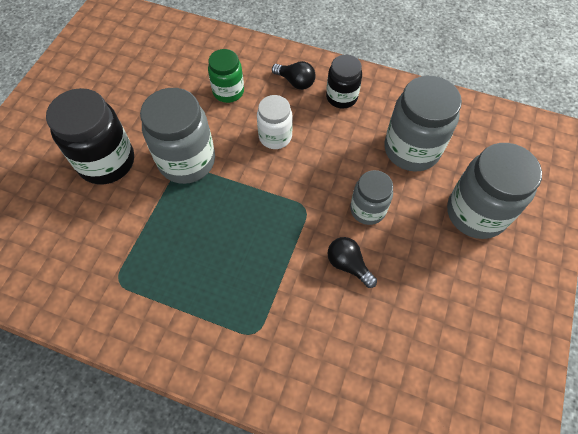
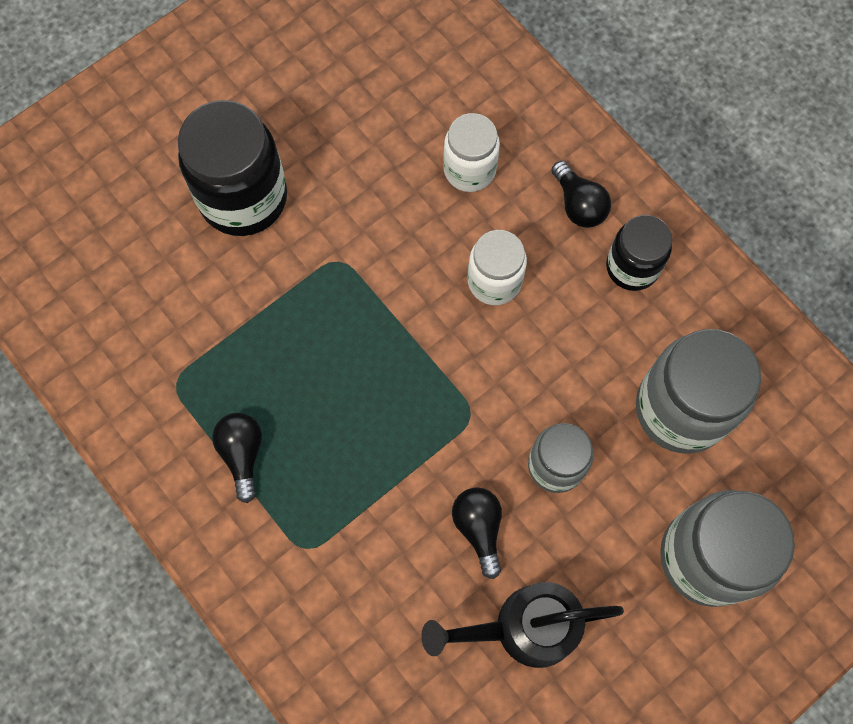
camera: 30 degrees right, 10 degrees up
grey jar [140,88,215,184] -> none
green jar [208,49,244,103] -> white jar [443,113,500,192]
none -> black light bulb [212,413,262,503]
none -> black watering can [421,582,624,668]

